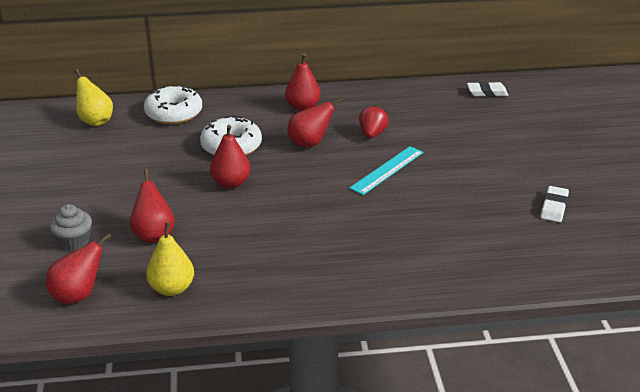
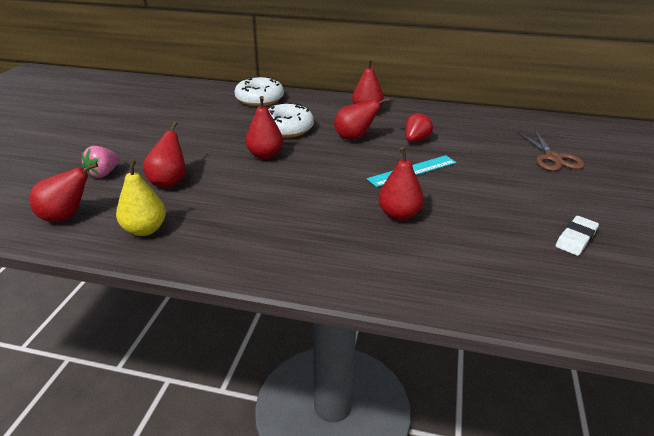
camera: 20 degrees right, 0 degrees up
grey cupcake [49,204,92,251] -> pink strawberry [81,146,120,178]
yellow pear [75,69,113,126] -> none
white eraser [467,82,508,97] -> none
none -> red pear [378,147,424,221]
none -> brown scissors [519,130,585,171]

